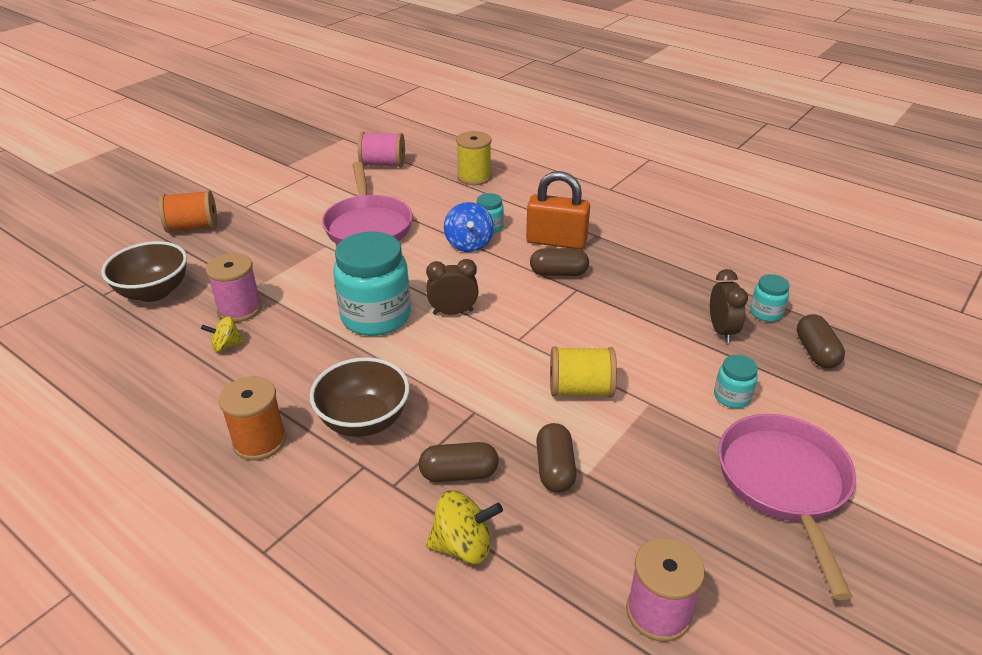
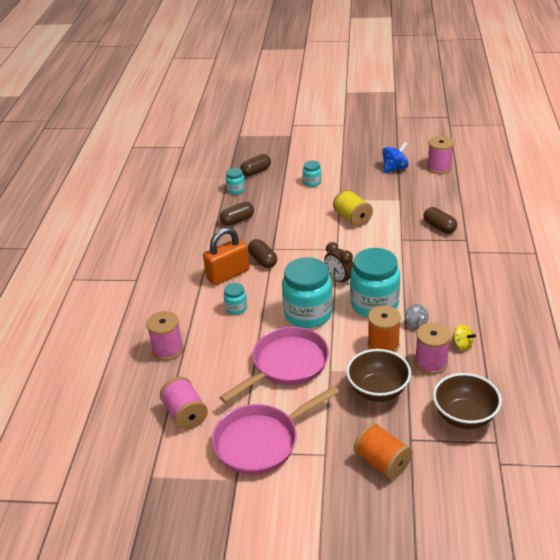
camera: 120 degrees left, 0 degrees up
orange spool [219,376,286,461] -> orange spool moved to [367,306,401,352]
brown bowl [310,357,410,437] -> brown bowl moved to [346,349,411,402]
yellow spinning top [426,490,503,564] -> none
blue spinning top [444,202,494,252] -> blue spinning top moved to [382,142,409,173]
yellow spool [456,131,491,185] -> pink spool [146,311,184,361]
orange padlock [526,171,590,249] -> orange padlock turned 75 degrees clockwise [203,227,250,285]
brown capsule [536,423,577,493] -> brown capsule moved to [220,202,254,226]
brown clock [710,269,748,343] -> none
pink pan [718,414,856,600] -> pink pan moved to [212,386,339,475]
none -> turquoise jar [282,257,333,328]
none -> grey spinning top [405,304,429,329]

